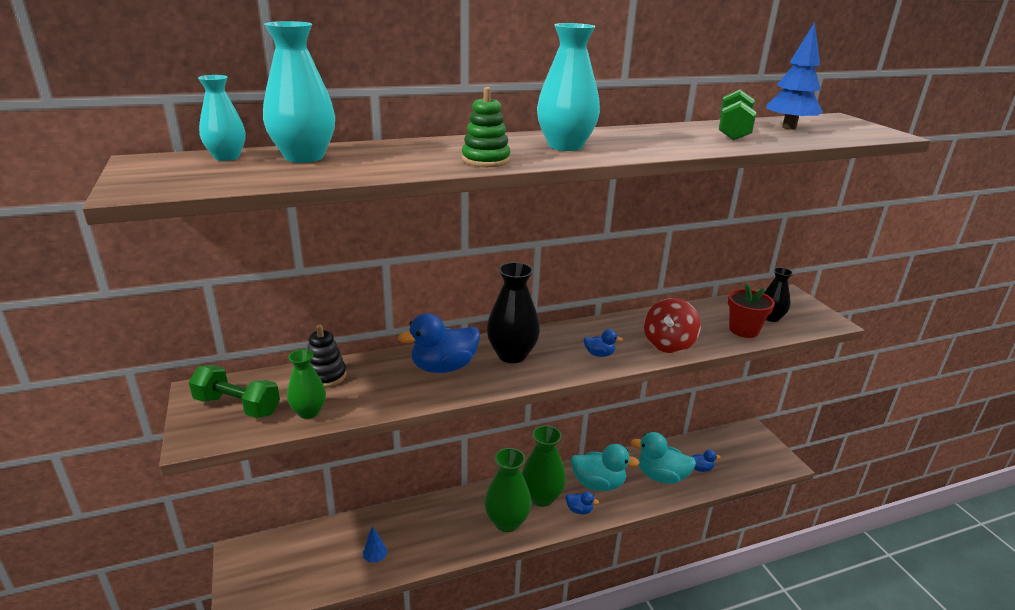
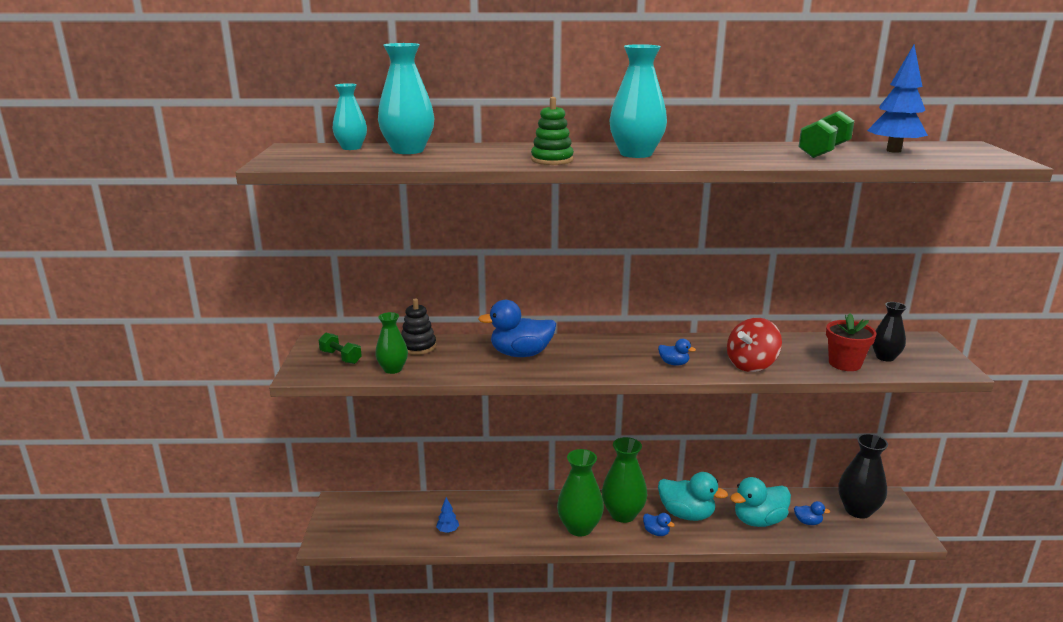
camera: 20 degrees right, 5 degrees down
green dumbbell [189,365,280,418] -> green dumbbell [319,332,362,364], size x0.66
black vase [487,262,540,363] -> black vase moved to [839,434,888,519]
turquoise duck [630,432,696,484] -> turquoise duck turned 60 degrees counterclockwise [730,477,791,527]

